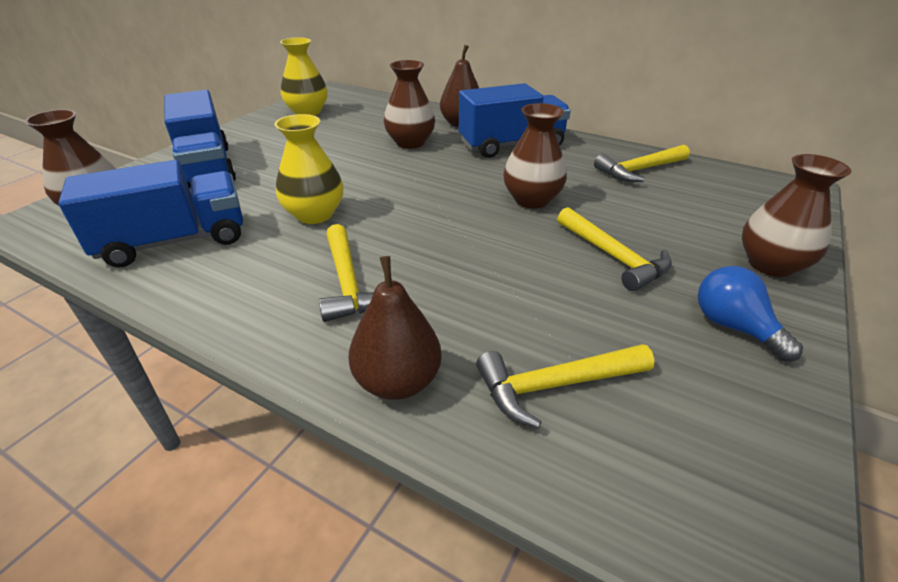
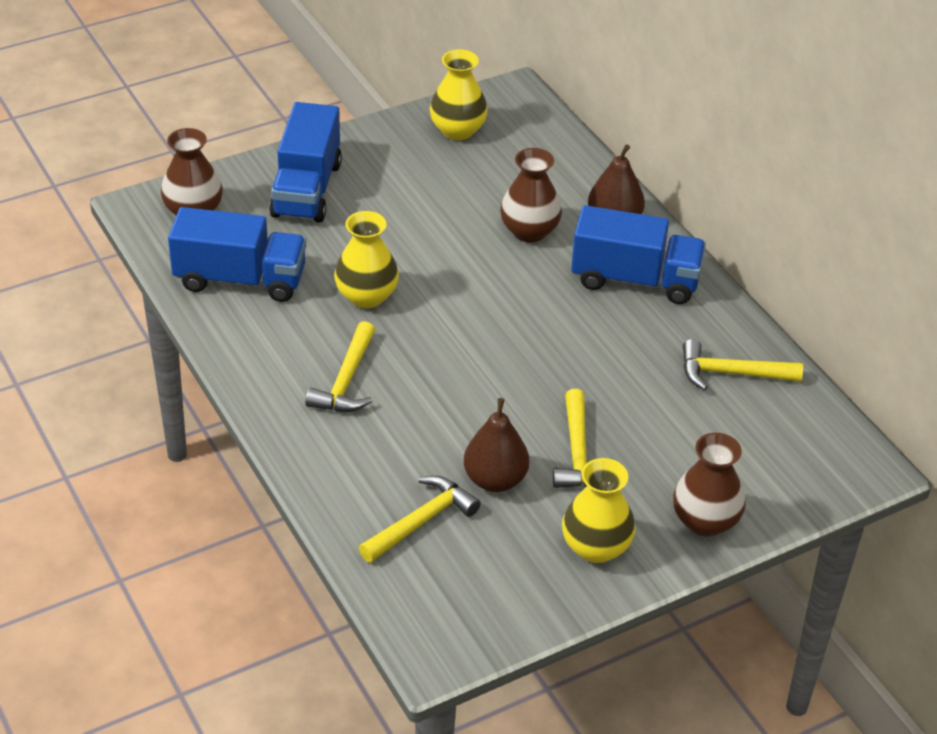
camera: 30 degrees right, 5 degrees up
brown pear [348,256,442,400] -> brown pear moved to [464,398,529,492]
yellow hammer [476,344,654,429] -> yellow hammer turned 120 degrees clockwise [359,476,481,563]
brown vase [503,103,567,209] -> none
blue light bulb [698,266,803,361] -> yellow vase [562,458,636,563]

